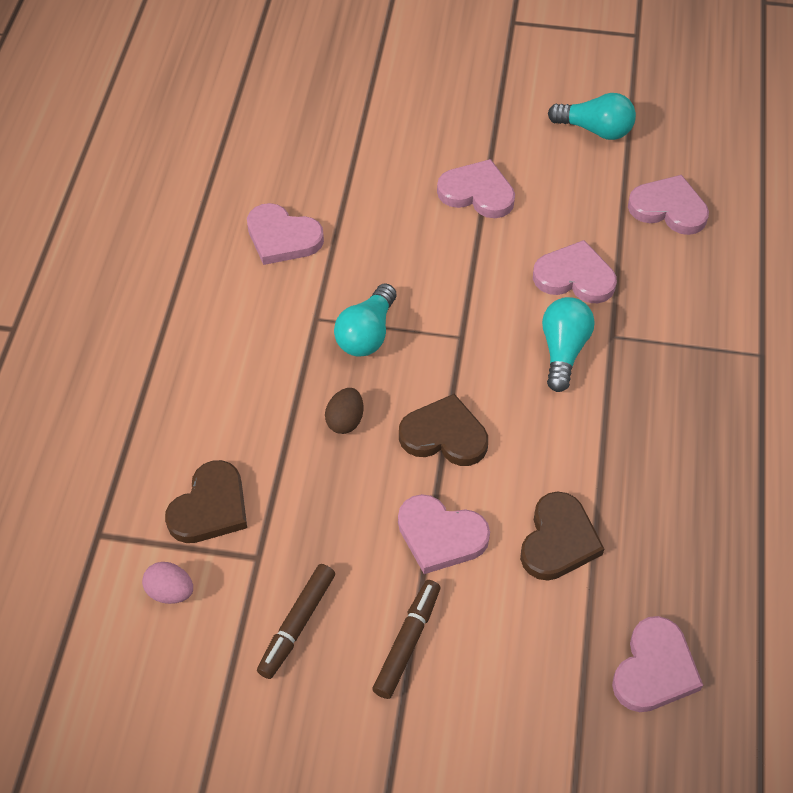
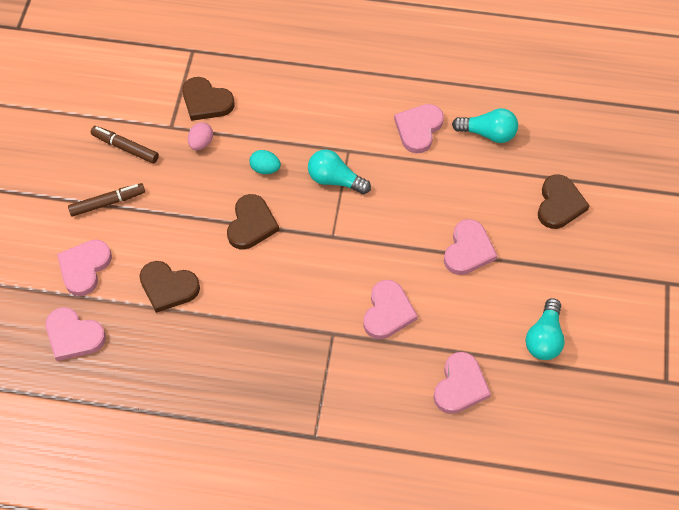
camera: 90 degrees right, 5 degrees up
pink egg [142,562,193,604] -> pink egg moved to [188,122,213,150]
brown egg [325,388,363,434] -> turquoise egg [249,150,281,174]
brown marker [372,580,440,699] -> brown marker turned 45 degrees counterclockwise [68,183,145,217]
pink heart [398,494,490,574] -> pink heart moved to [57,240,112,296]
turquoise light bulb [542,297,594,392] -> turquoise light bulb moved to [452,108,518,143]
none -> brown heart [538,174,590,229]

